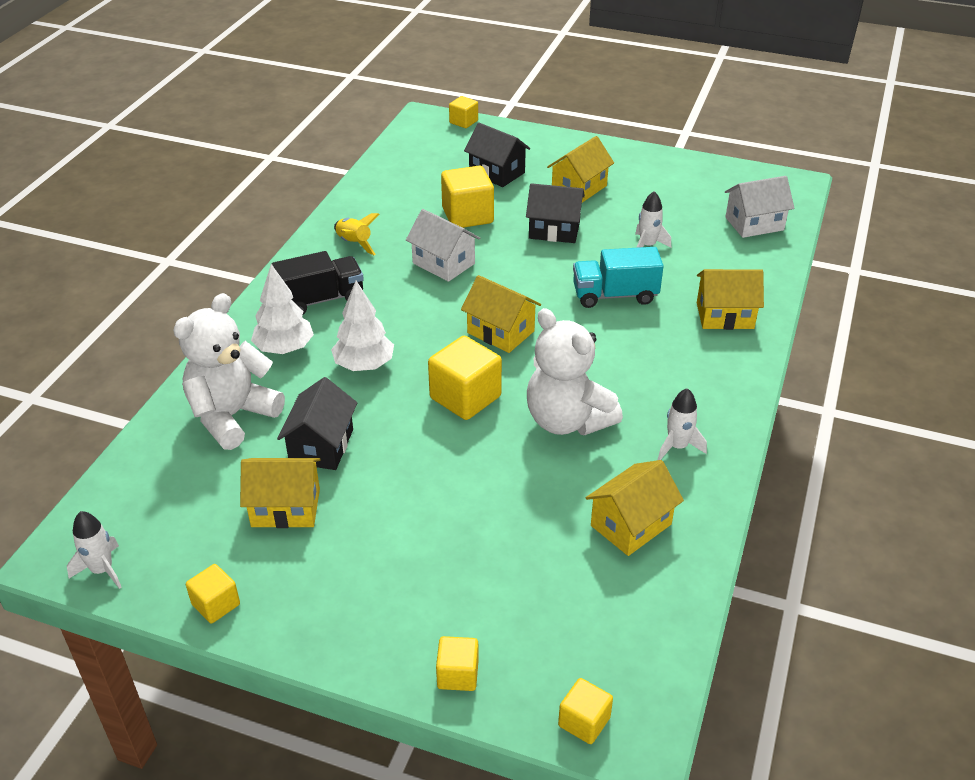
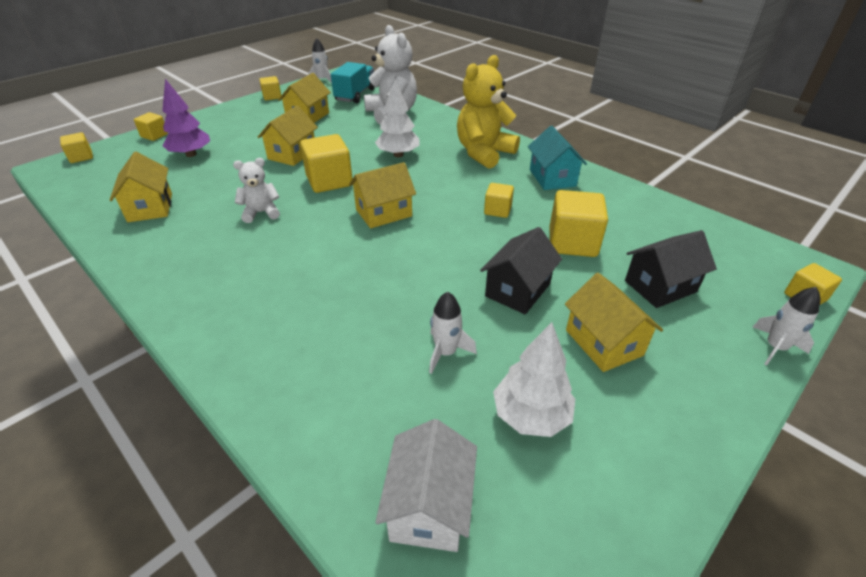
camera: 115 degrees right, 0 degrees up
white tree [251,264,314,354] -> white tree moved to [493,322,575,437]
black truck [271,251,364,315] -> yellow teddy bear [457,55,520,169]
black house [277,377,357,470] -> none
yellow rocket [334,213,380,255] -> turquoise house [528,126,587,190]
white house [406,209,480,282] -> yellow cube [484,183,514,218]
white teddy bear [527,308,623,435] -> white teddy bear [233,158,280,223], size x0.54
turquoise truck [573,247,664,308] -> turquoise truck moved to [331,62,375,103]
white rocket [658,388,707,460] -> white rocket moved to [753,287,820,366]
yellow house [697,269,764,330] -> yellow house moved to [258,106,318,166]
none -> purple tree [162,79,210,157]

